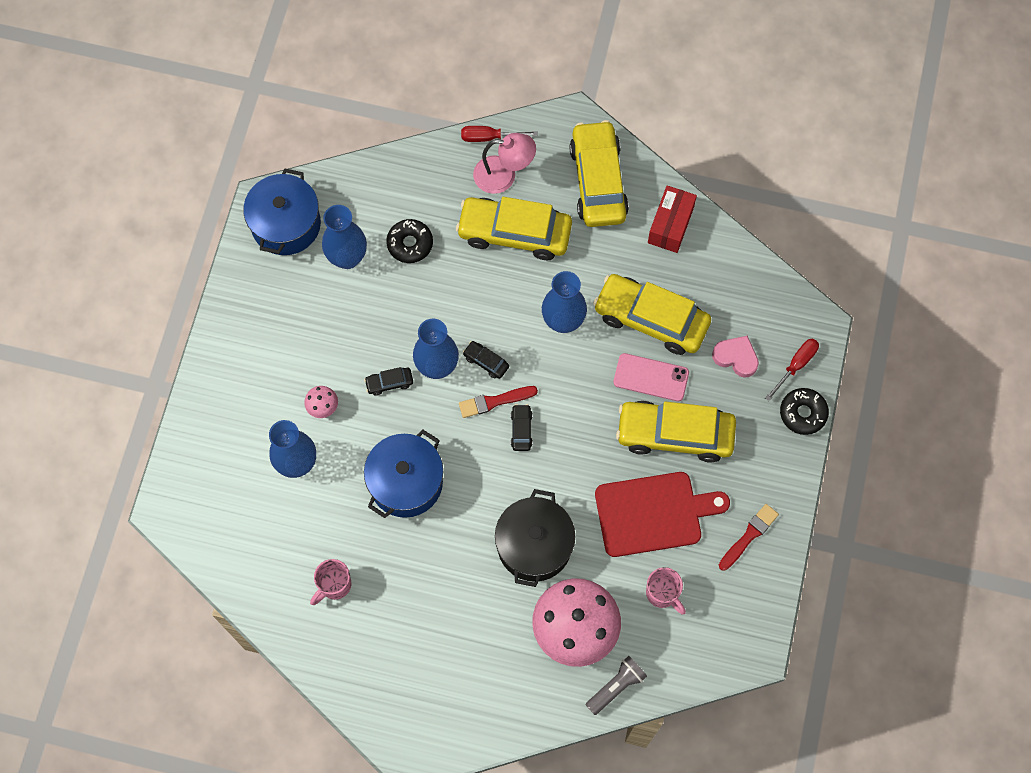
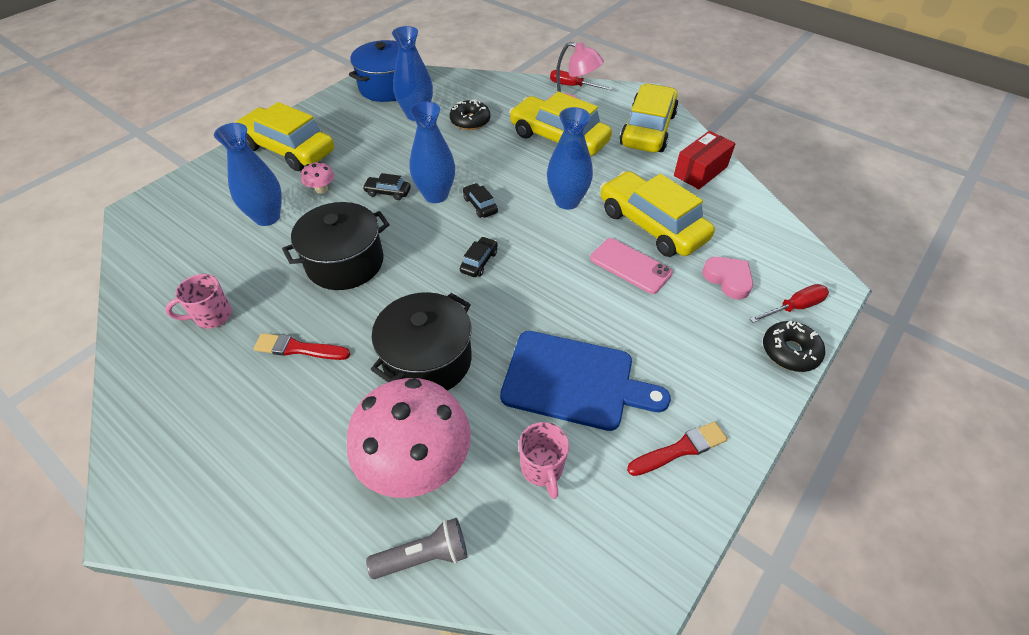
camera: 25 degrees right, 20 degrees down
blue pot [364,430,443,518] -> black pot [282,202,390,290]
red brush [459,386,538,418] -> red brush moved to [254,333,350,360]
red cutting board [595,472,730,557] -> blue cutting board [500,331,671,431]
yellow car [616,401,736,463] -> yellow car moved to [234,102,334,171]

